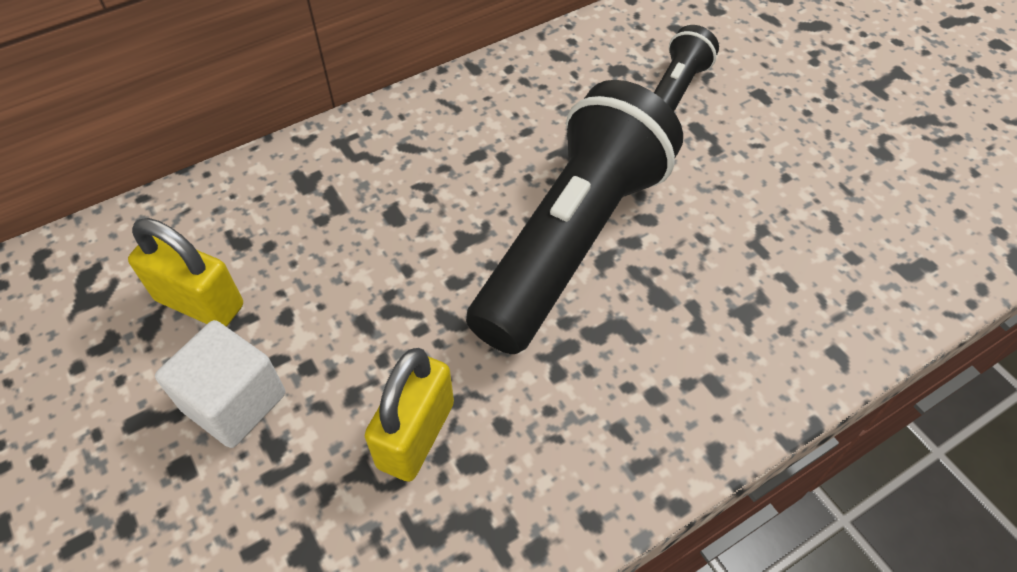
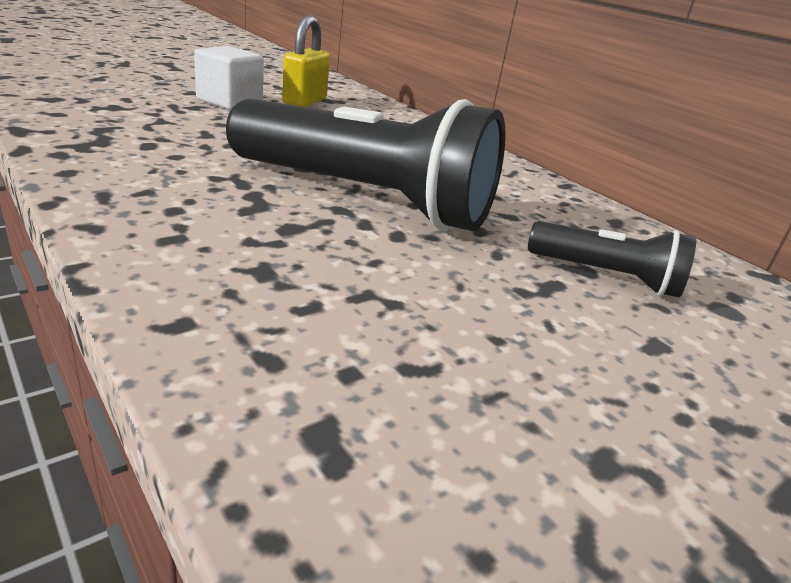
camera: 80 degrees right, 25 degrees down
yellow padlock [365,348,454,482] -> none

